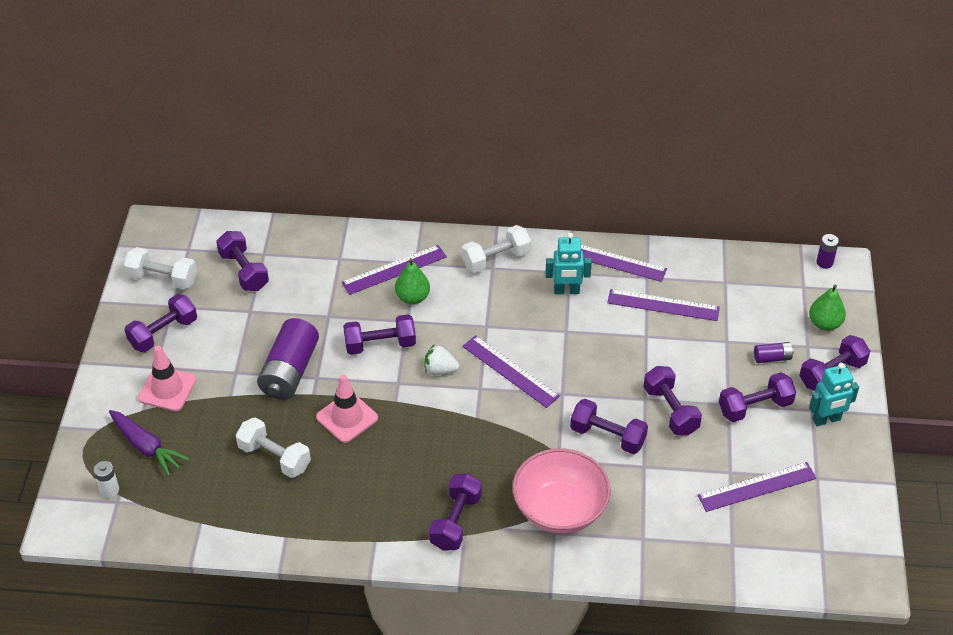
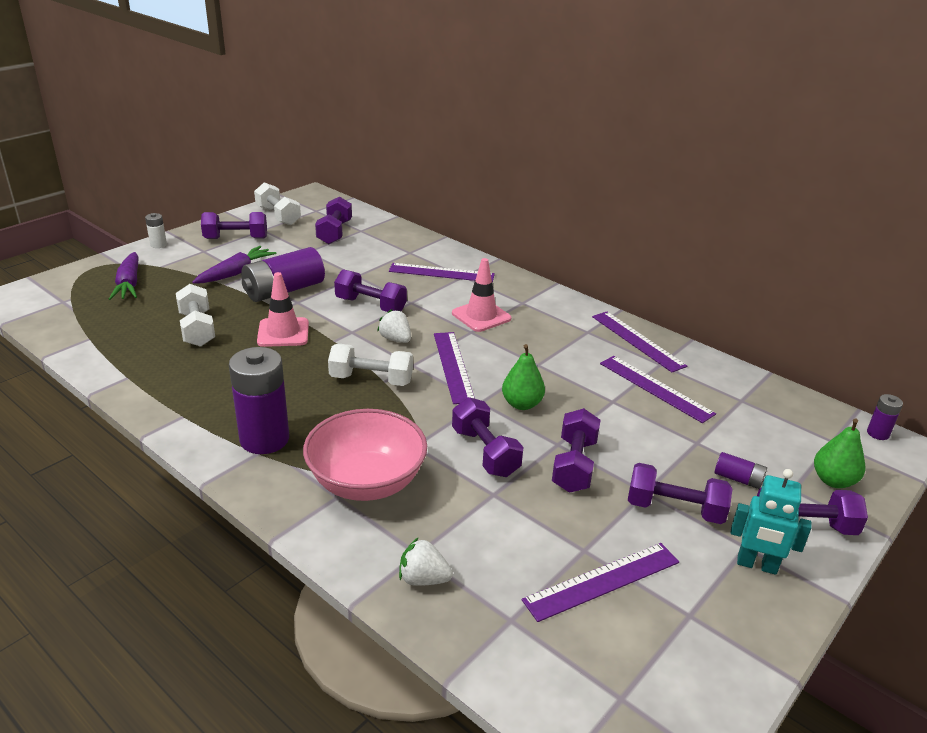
camera: 35 degrees right, 15 degrees down
white battery [94,461,119,498] -> white battery moved to [145,213,167,248]
pink traffic cone [138,346,196,411] -> pink traffic cone moved to [452,258,512,332]
green pear [395,258,430,304] -> green pear moved to [502,344,545,410]
purple dumbbell [429,473,482,551] -> purple battery [229,347,289,454]
white dumbbell [462,225,531,273] -> white dumbbell moved to [328,344,413,386]
turquoise robot [545,233,592,294] -> none
purple ruler [697,462,817,512] -> purple ruler turned 45 degrees counterclockwise [522,543,679,622]
none -> purple carrot [192,246,276,283]
none -> white strawberry [399,537,453,586]

